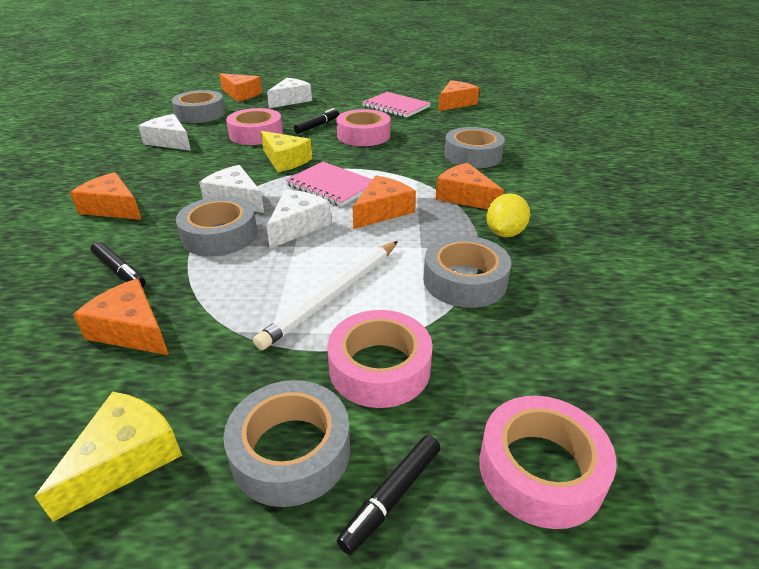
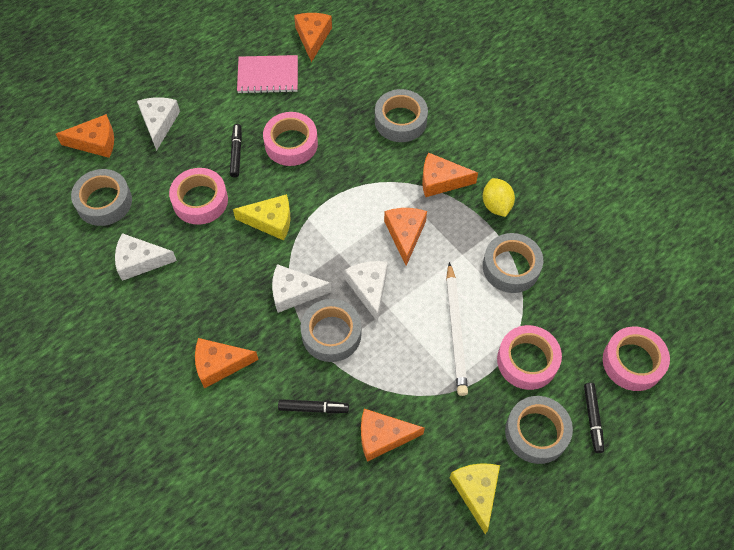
camera: 40 degrees left, 25 degrees up
pink notebook [285,162,373,207] -> none

